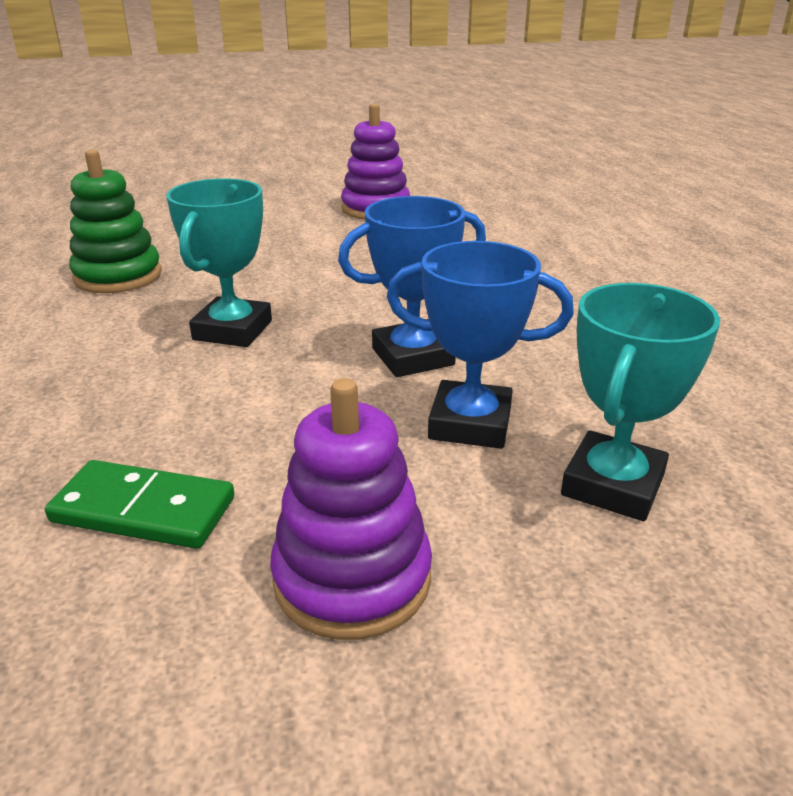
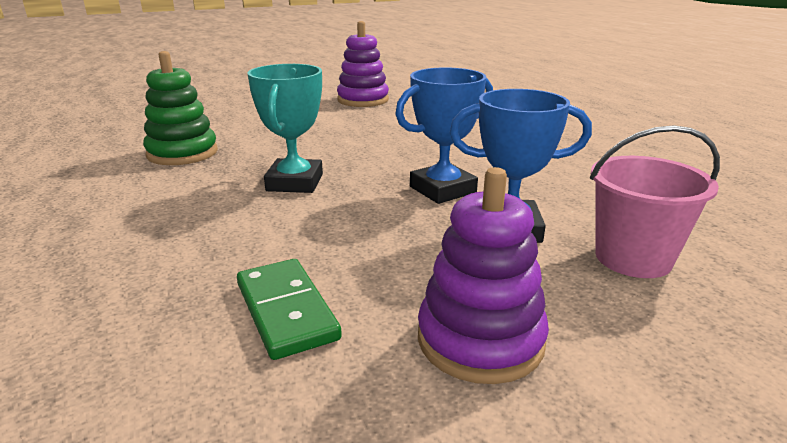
camera: 10 degrees left, 5 degrees down
green domino [45,460,235,549] -> green domino turned 60 degrees clockwise [237,259,342,360]
turquoise trophy [561,283,720,521] -> pink bucket [590,125,720,278]

